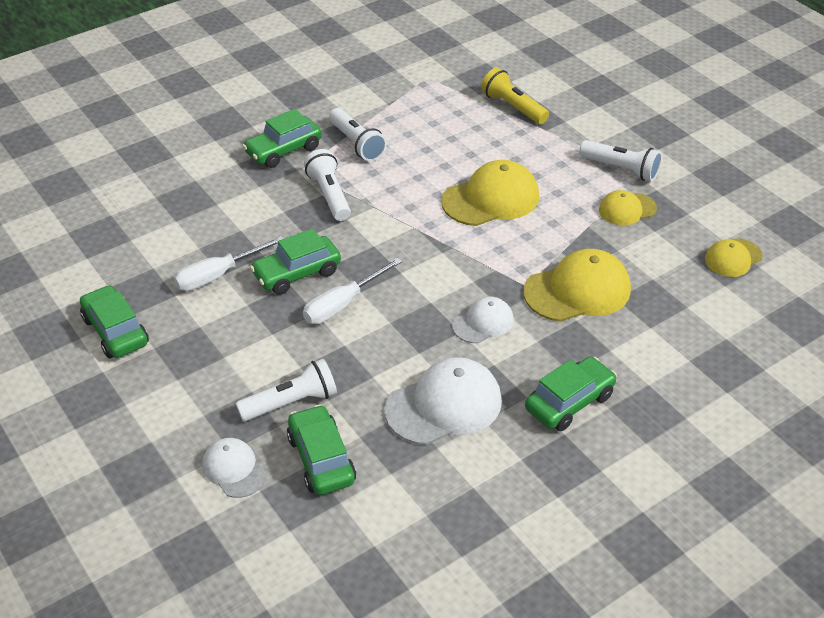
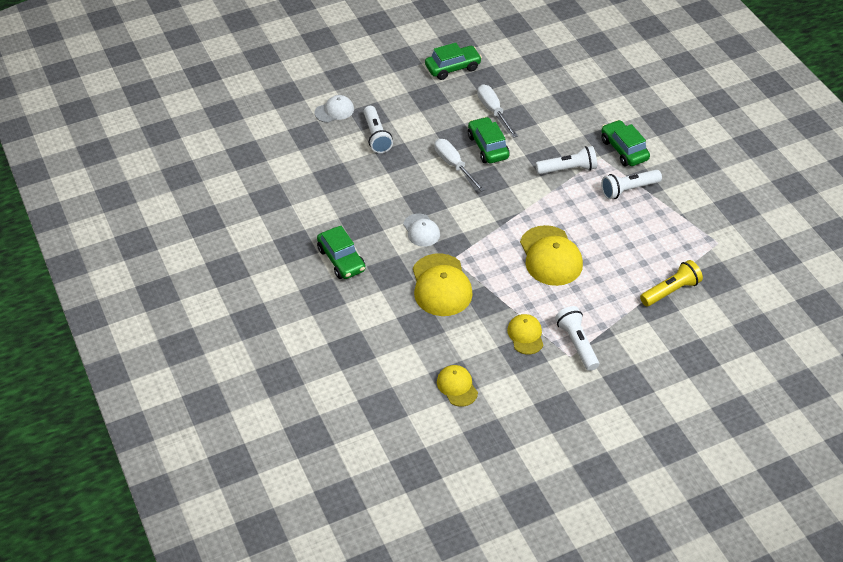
camera: 100 degrees right, 5 degrees up
green car [287,404,356,495] -> none
white cap [385,357,502,445] -> none
white flashlight [579,140,662,181] -> white flashlight turned 120 degrees clockwise [555,306,599,371]

